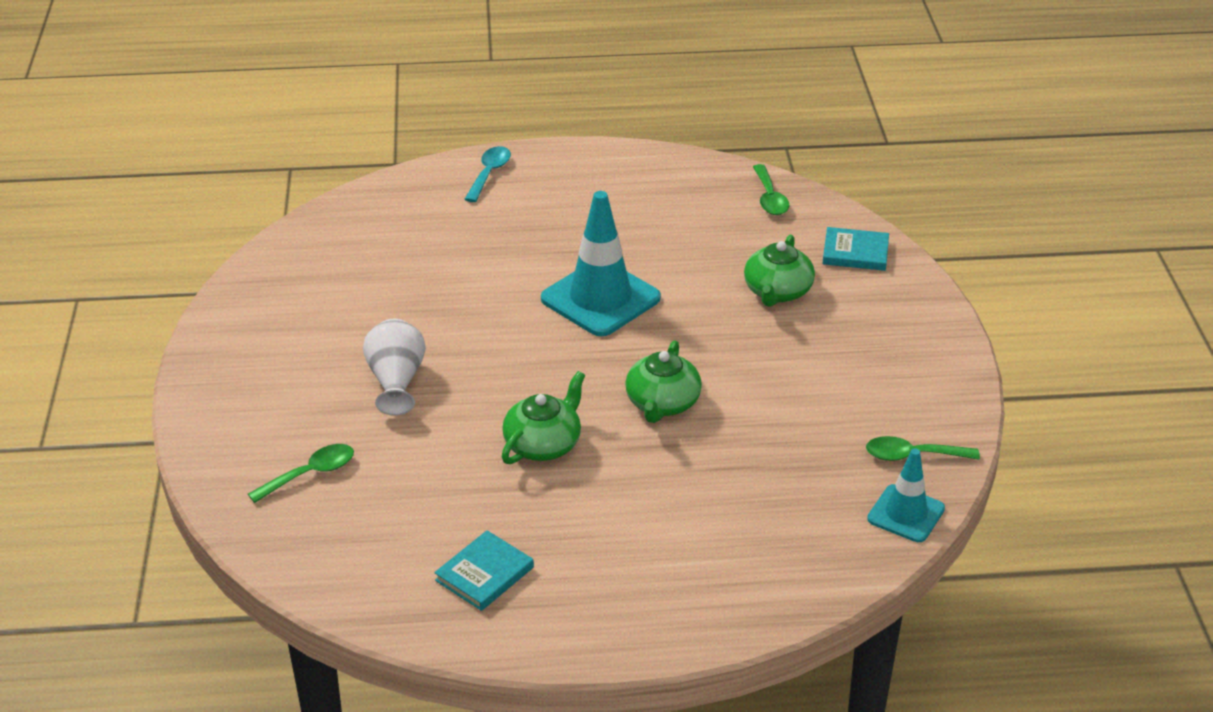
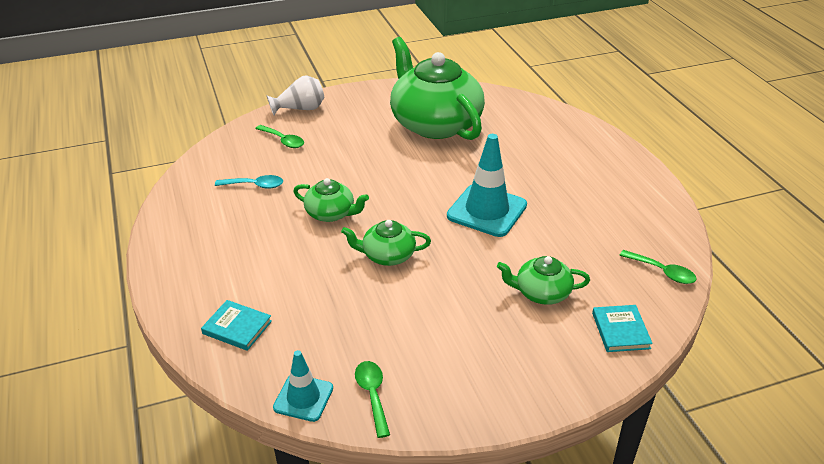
camera: 75 degrees right, 0 degrees up
white vase [363,319,426,415] -> white vase moved to [266,75,324,115]
turquoise book [434,530,534,611] -> turquoise book moved to [201,300,272,351]
turquoise spoon [465,146,511,202] -> turquoise spoon moved to [215,175,283,189]
green spoon [753,164,790,215] -> green spoon turned 120 degrees counterclockwise [619,250,697,284]
none -> green teapot [390,37,485,140]

